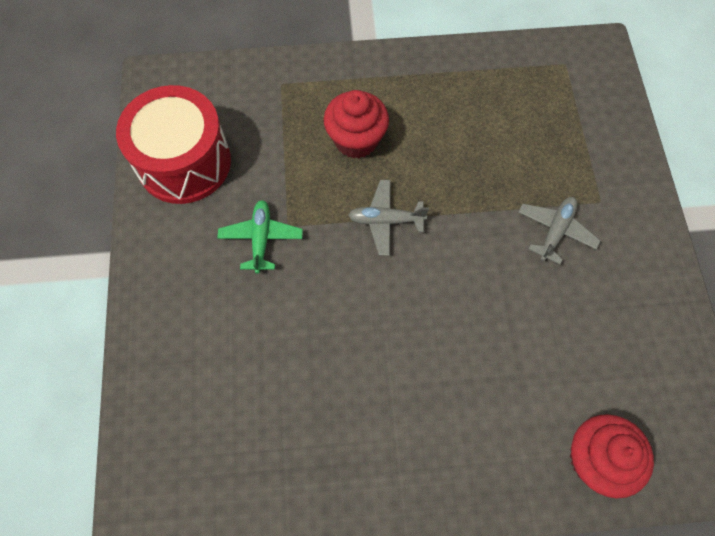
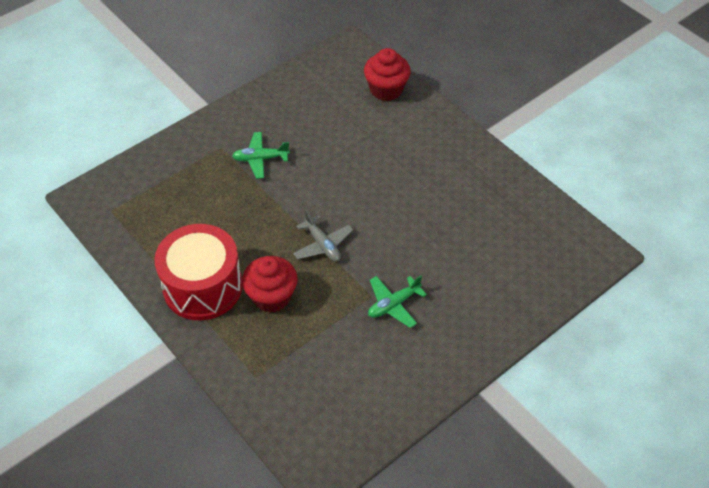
camera: 125 degrees left, 15 degrees down
red drum [116,85,231,204] -> red drum moved to [154,224,243,320]
grey plane [518,197,601,265] -> green plane [232,132,290,179]

